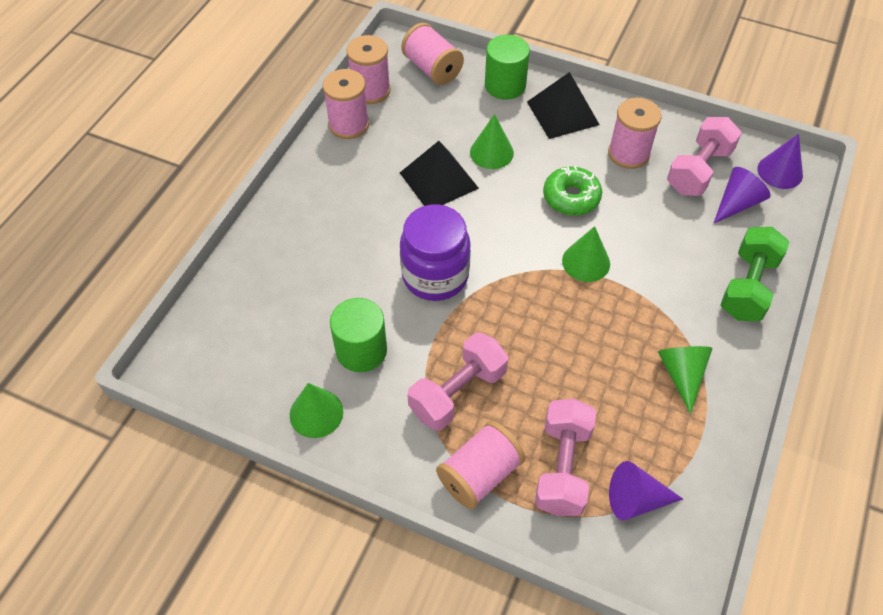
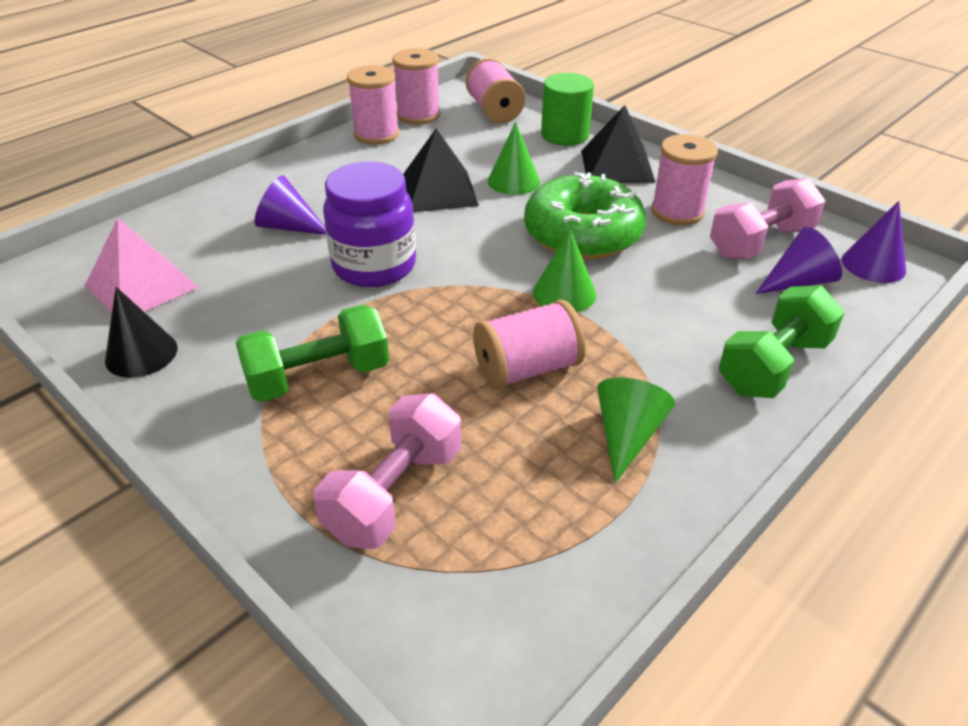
camera: 20 degrees right, 15 degrees down
green cone [290,383,343,438] -> black cone [105,287,178,378]
green cylinder [330,298,387,372] -> none
pink dumbbell [407,332,509,431] -> green dumbbell [236,305,389,402]
pink spool [436,421,525,509] -> pink spool moved to [473,300,586,389]
green donut [543,166,602,215] -> green donut [524,172,646,260], size x1.62
purple cone [609,461,683,520] -> purple cone moved to [255,175,326,235]
none -> pink pyramid [85,218,199,313]

